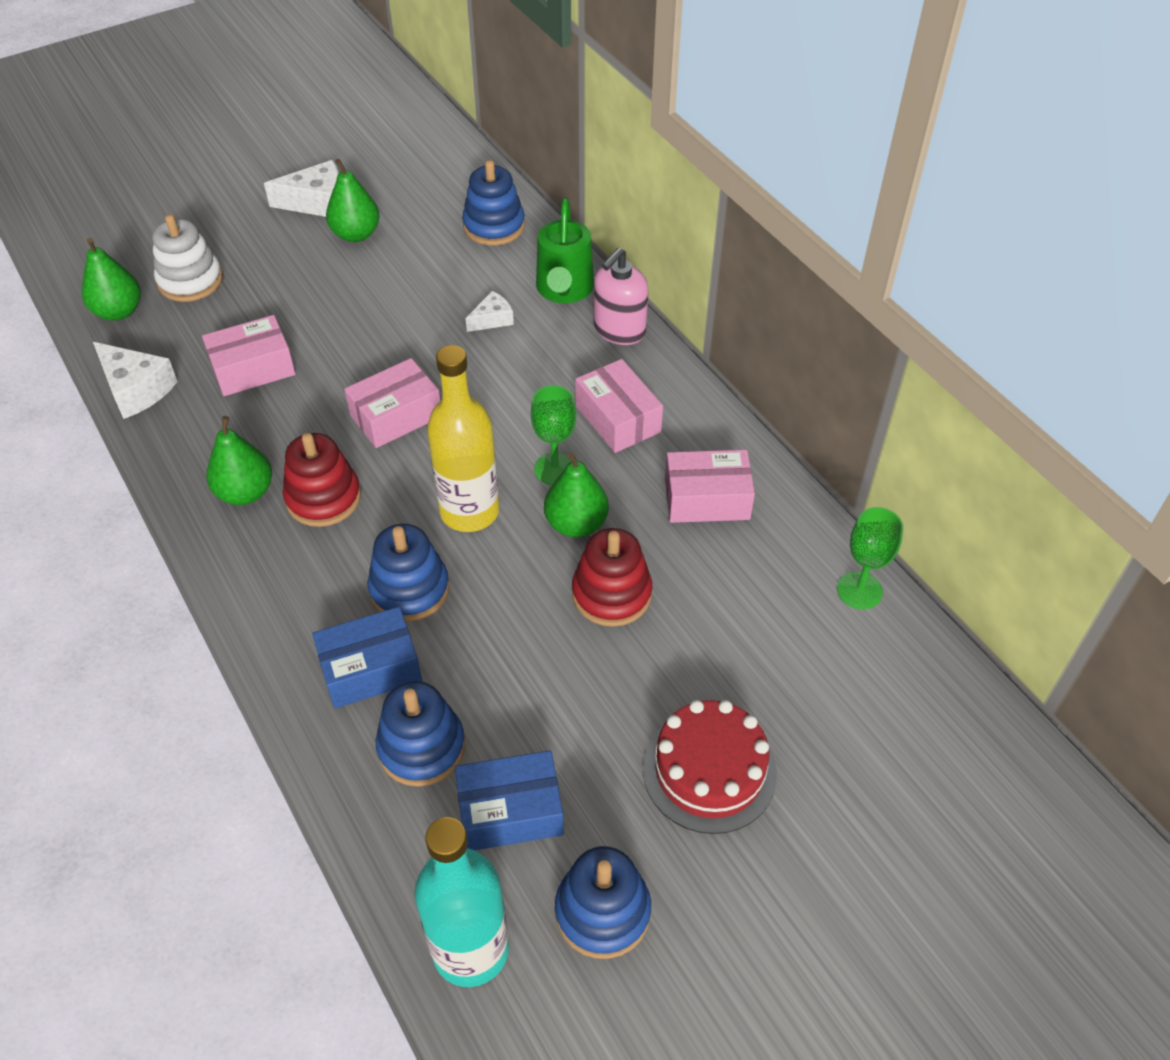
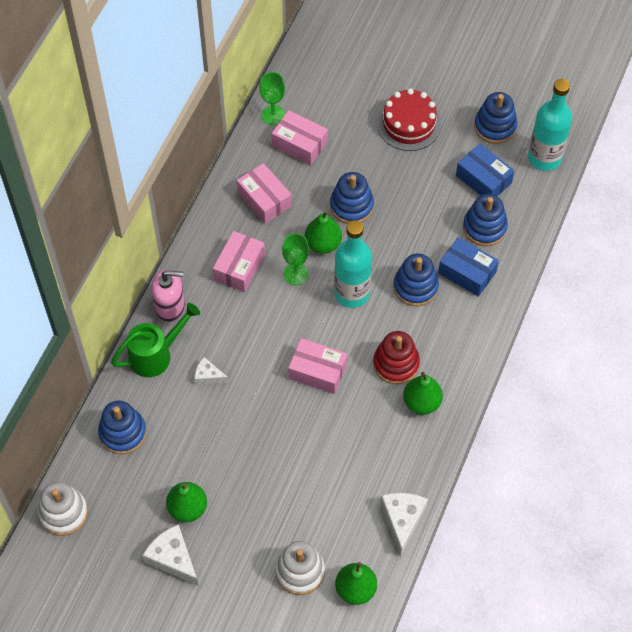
camera: 125 degrees left, 10 degrees up
pink box [202,315,296,396] -> pink box moved to [272,110,328,165]
yellow bottle [427,345,499,532] -> turquoise bottle [334,220,372,308]
red stacking toy [572,528,652,627] -> blue stacking toy [330,172,374,224]
none -> white stacking toy [38,482,88,536]

